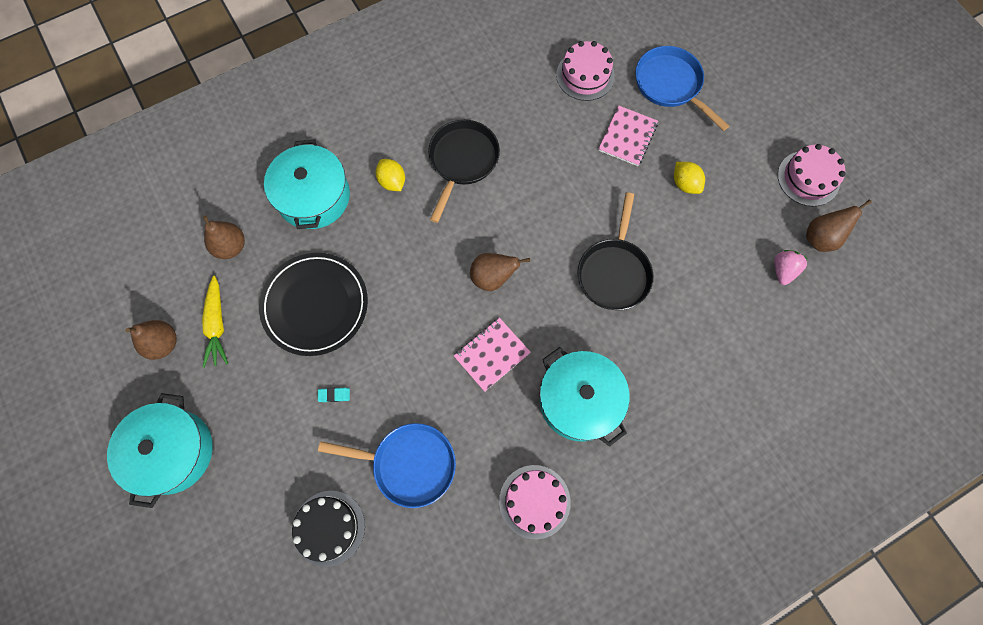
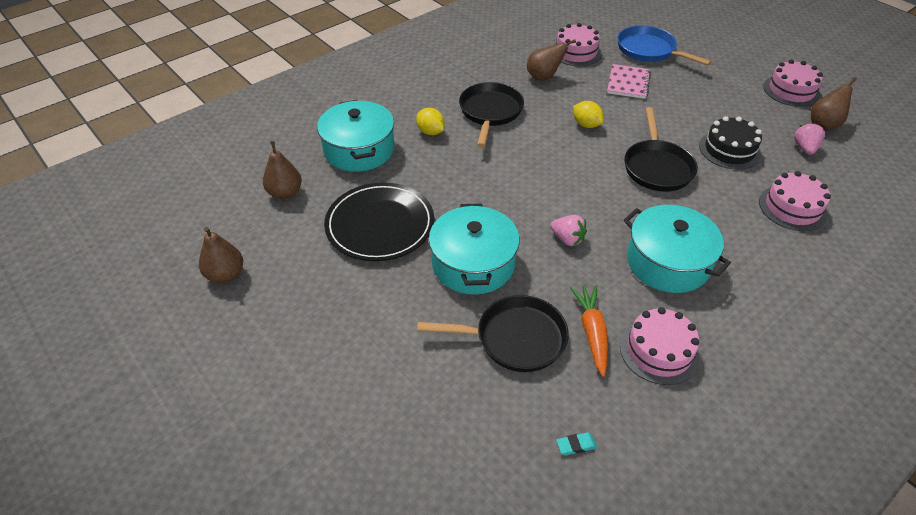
camera: 10 degrees left, 25 degrees down
turquoise pot [107,393,213,508] -> turquoise pot moved to [429,203,520,295]
yellow carrot [202,276,228,368] -> none
black cake [292,491,365,567] -> black cake moved to [699,116,762,170]
turquoise eraser [318,388,350,402] -> turquoise eraser moved to [556,432,597,455]
blue pan [318,423,456,508] -> black pan [417,295,569,372]
pink notebook [454,318,531,392] -> pink strawberry [551,215,587,246]
brown pear [470,253,530,291] -> brown pear moved to [527,39,576,80]
yellow lemon [674,162,705,194] -> yellow lemon moved to [573,101,604,128]
none -> orange carrot [570,285,608,377]
none -> pink cake [759,171,831,231]

